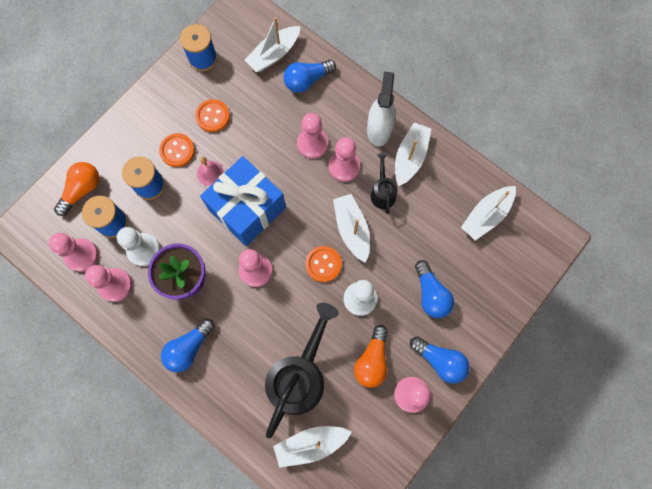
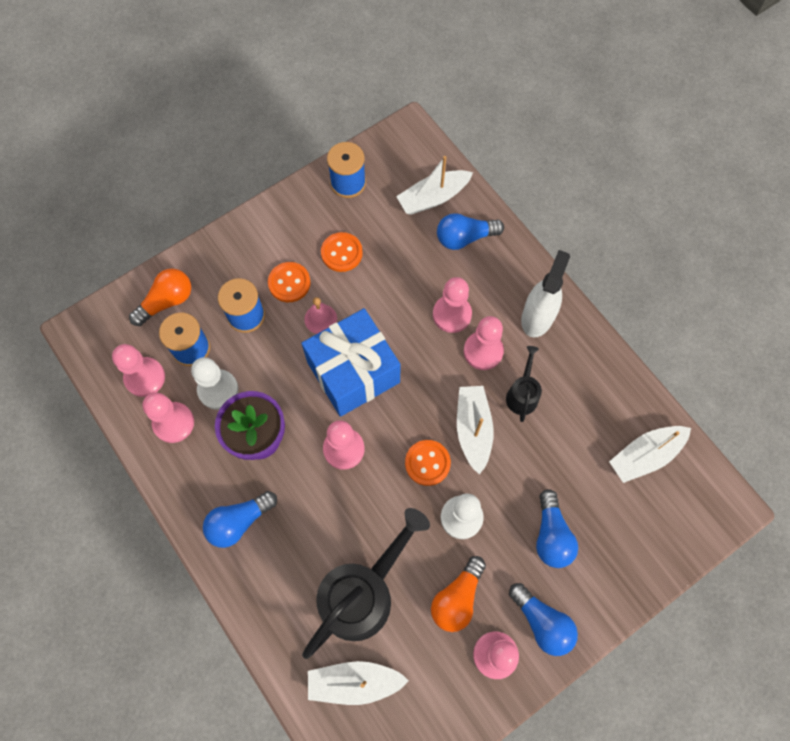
camera: 15 degrees right, 5 degrees down
white boat [395,122,431,186] -> none

